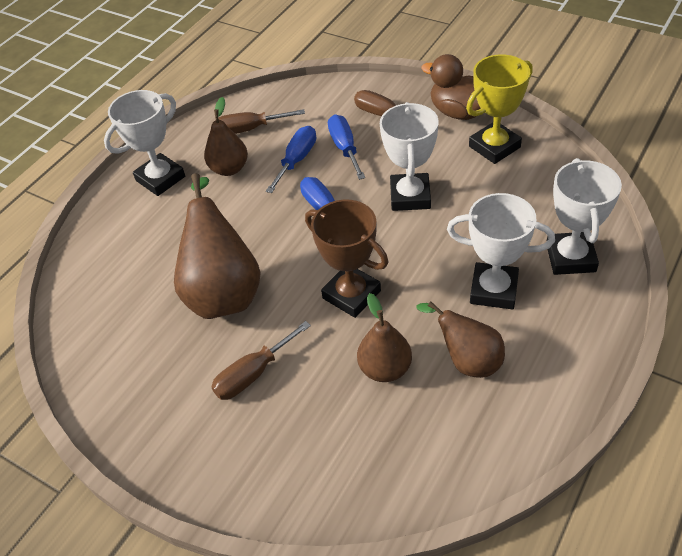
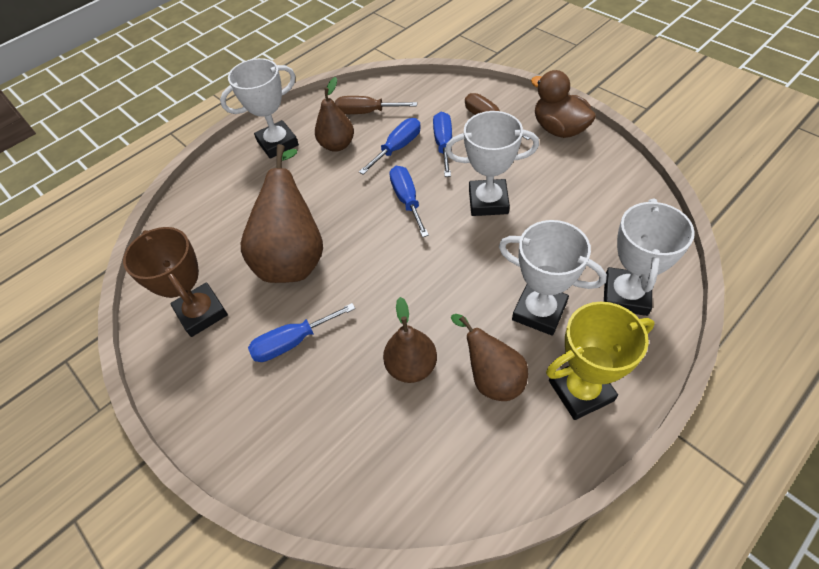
camera: 15 degrees right, 5 degrees up
brown screwdriver [211,321,311,400] -> blue screwdriver [248,303,355,362]
brown trophy [305,200,388,318] -> brown trophy moved to [123,227,228,337]
white trophy [380,102,439,211] -> white trophy turned 75 degrees clockwise [445,111,539,216]
yellow trophy [466,54,533,164] -> yellow trophy moved to [546,302,654,420]

